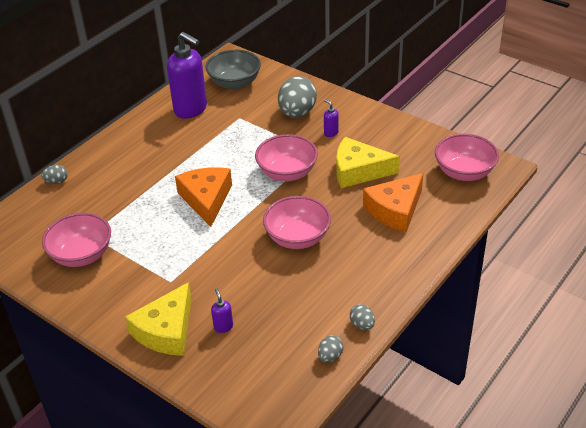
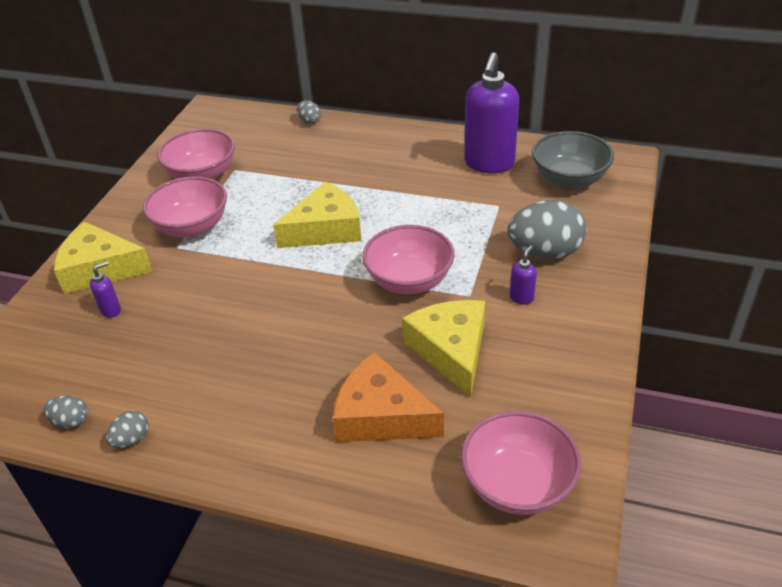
camera: 70 degrees right, 0 degrees up
orange cheese [175,167,232,227] -> yellow cheese [273,181,361,248]
pink bowl [263,196,331,249] -> pink bowl moved to [143,176,227,238]

